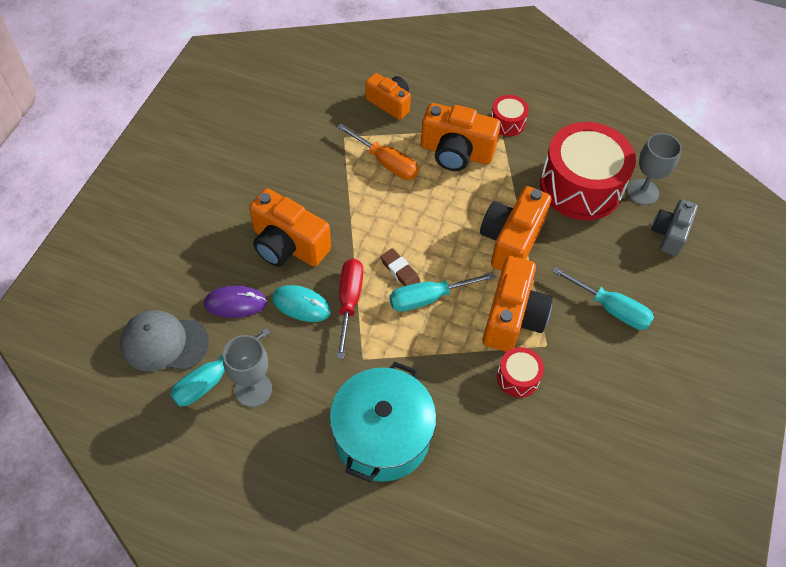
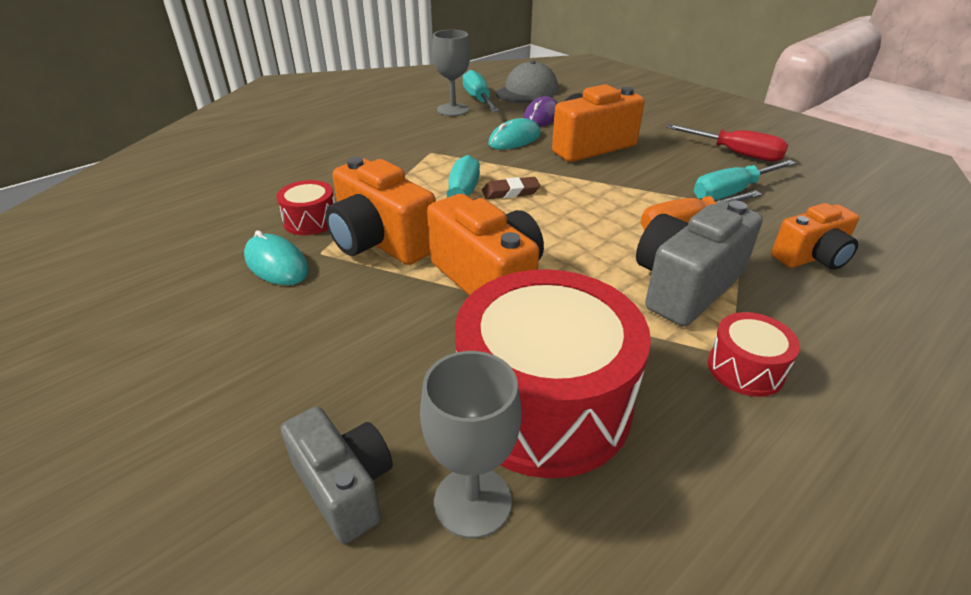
camera: 120 degrees right, 20 degrees down
turquoise pot [330,362,436,482] -> none
red screwdriver [336,259,363,359] -> red screwdriver moved to [666,124,788,162]
orange camera [421,103,501,171] -> grey camera [636,200,763,326]
turquoise screwdriver [552,266,654,330] -> turquoise screwdriver moved to [694,160,796,200]
none -> turquoise mouse [244,230,309,285]

